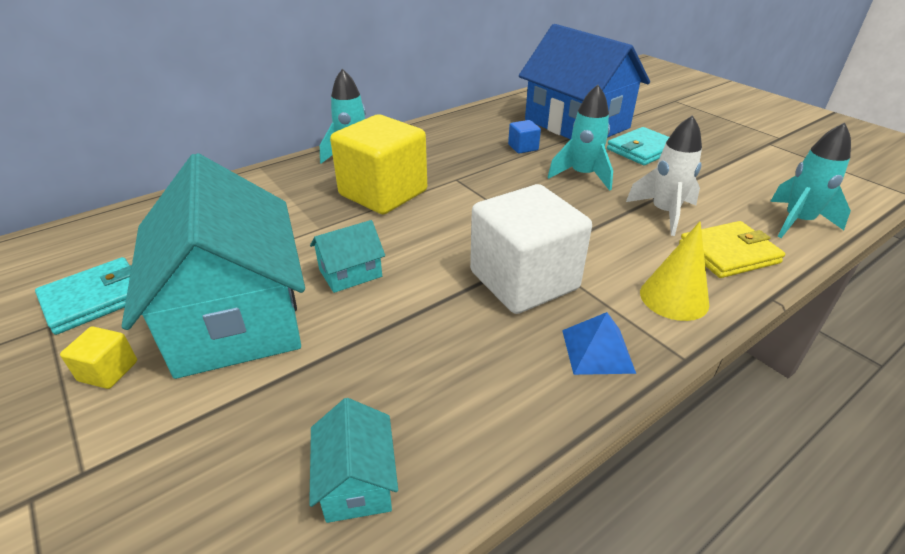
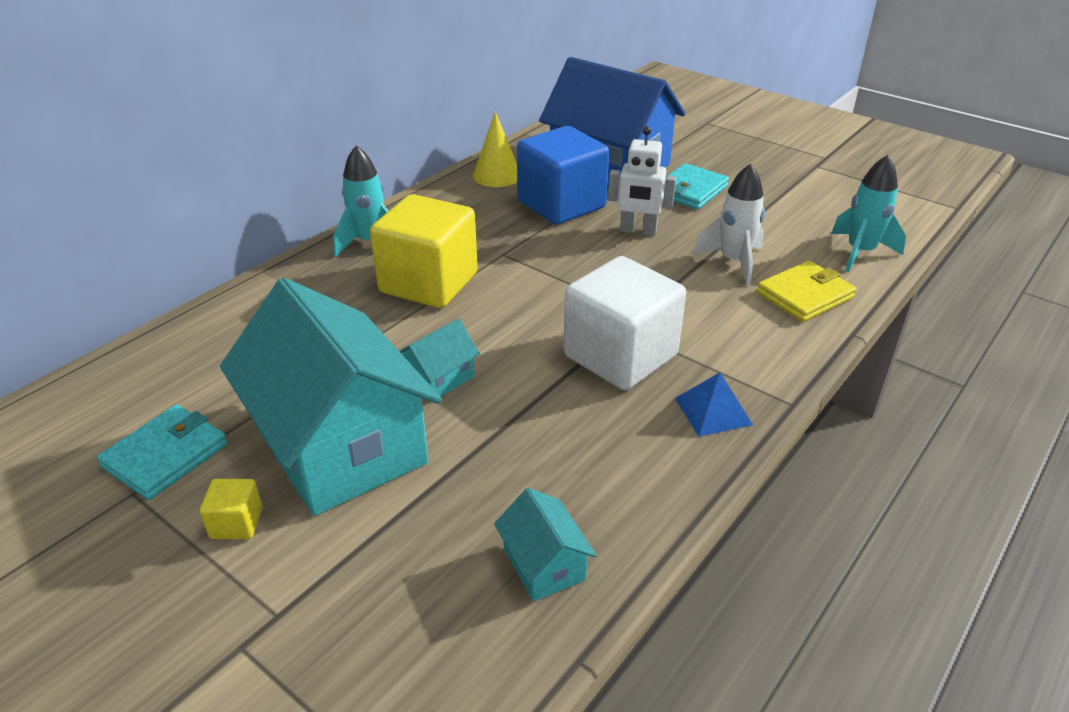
camera: 15 degrees left, 0 degrees up
blue cube [508,120,541,154] -> blue cube [517,126,609,225], size x2.43
turquoise rocket [548,85,613,191] -> white robot [608,126,676,235]
yellow cone [640,221,709,321] -> yellow cone moved to [473,112,517,187]

